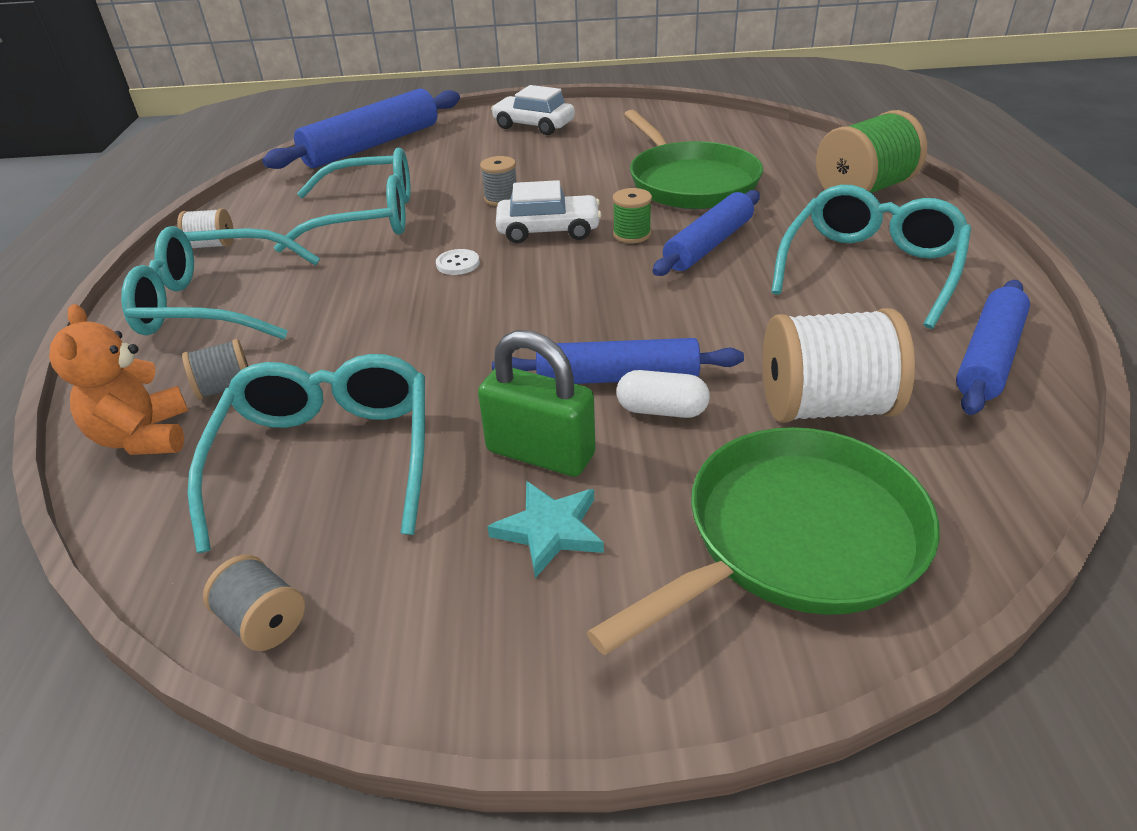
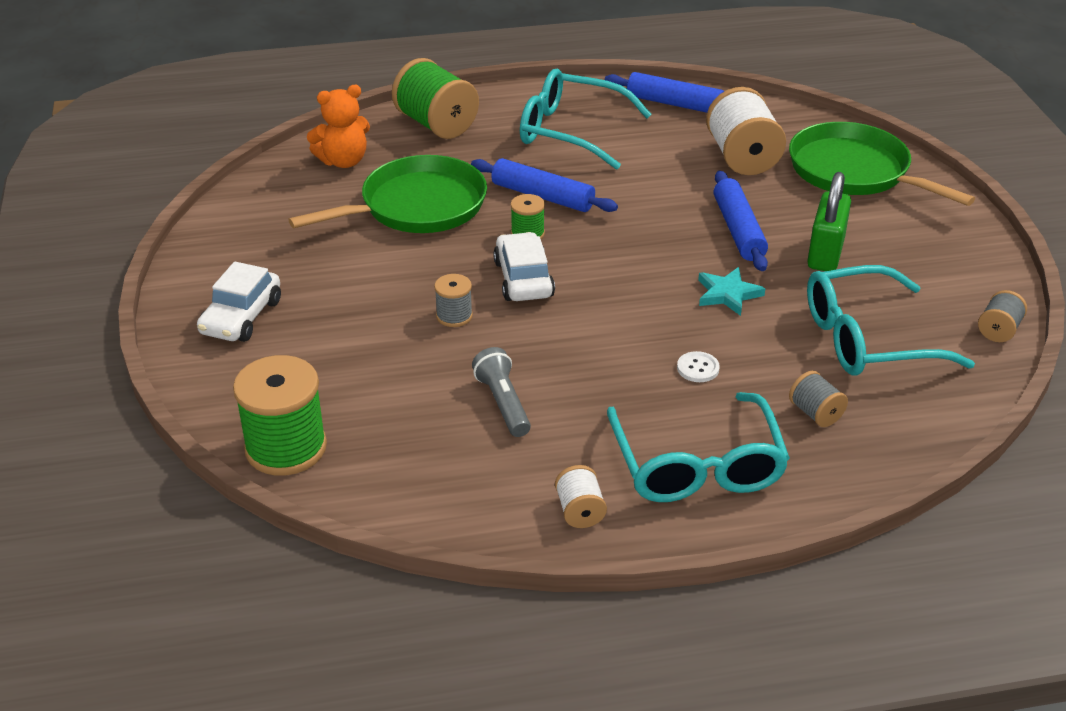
camera: 100 degrees left, 0 degrees up
orange teddy bear [49,304,188,455] -> orange teddy bear moved to [307,85,370,168]
blue rolling pin [262,88,460,169] -> green spool [233,355,327,476]
turquoise glasses [274,148,411,252] -> grey flashlight [472,347,531,437]
white button [436,249,480,275] -> white button moved to [677,351,720,382]
turquoise star [487,481,604,578] -> turquoise star moved to [698,267,766,316]
white capsule [617,370,710,418] -> none

